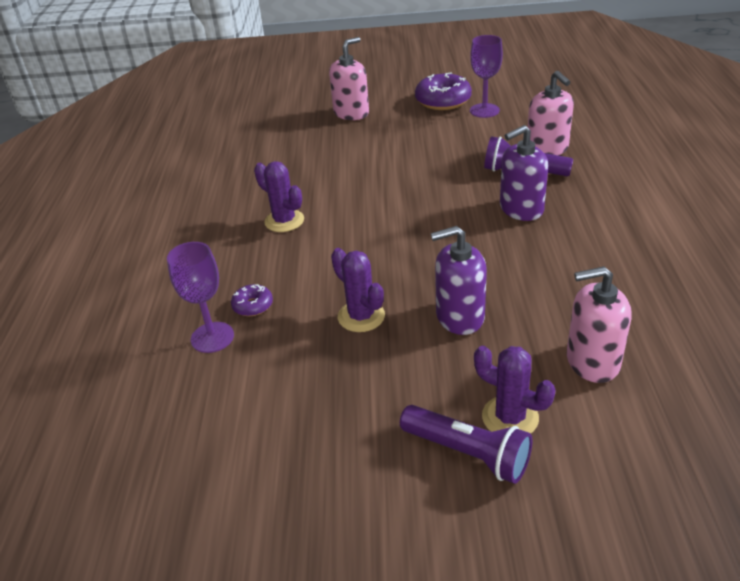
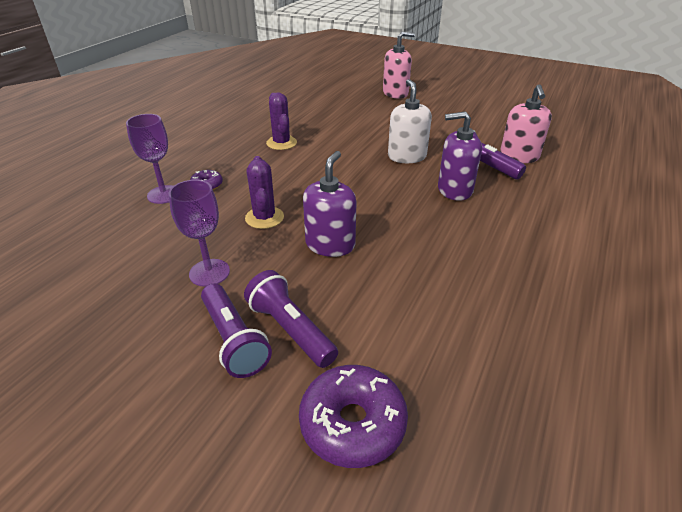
camera: 25 degrees right, 0 degrees up
purple donut [415,72,472,110] -> purple donut moved to [299,365,408,468]
purple soap dispenser [431,226,487,335] -> purple soap dispenser turned 90 degrees clockwise [303,151,356,257]
purple goblet [470,35,503,118] -> purple goblet moved to [169,180,230,287]
purple cactus [474,346,555,433] -> purple flashlight [244,270,338,368]
pink soap dispenser [567,266,632,383] -> none
none -> white soap dispenser [388,79,432,163]

